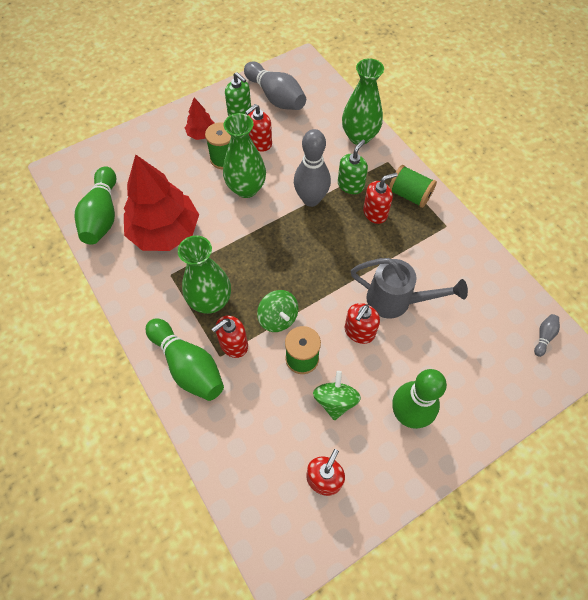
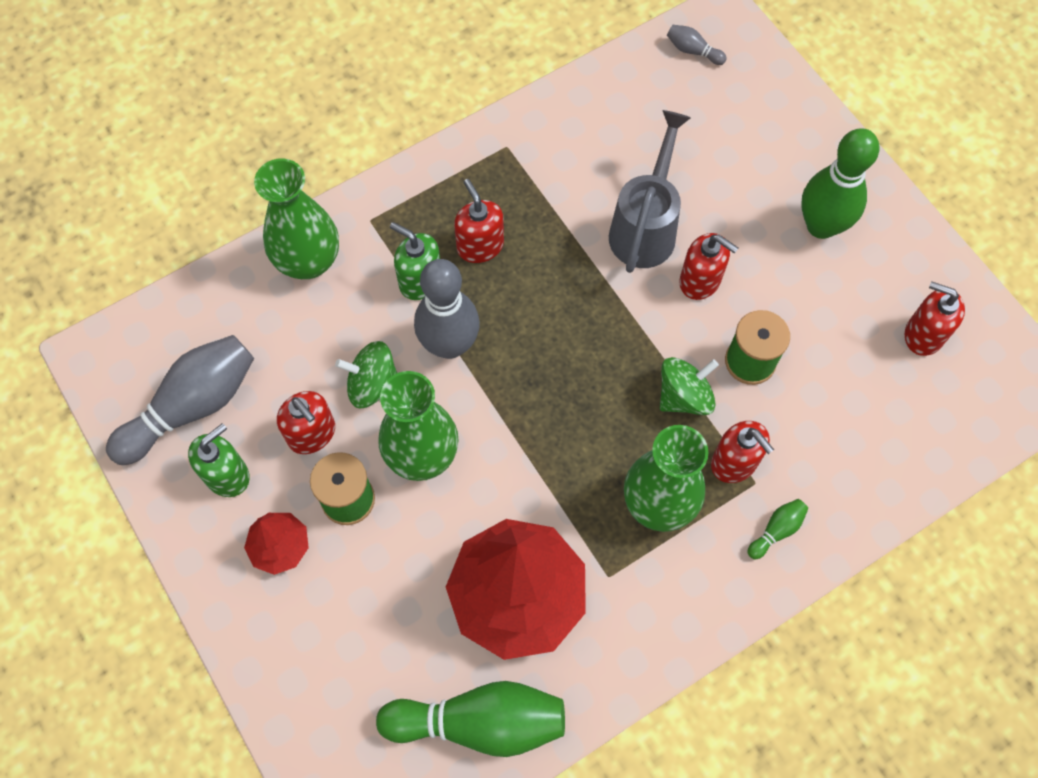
camera: 90 degrees left, 5 degrees up
green bowling pin [146,318,224,401] -> green bowling pin [747,499,808,559], size x0.43
green spinning top [313,371,361,420] -> green spinning top moved to [335,341,397,408]
green spool [389,165,437,208] -> none

